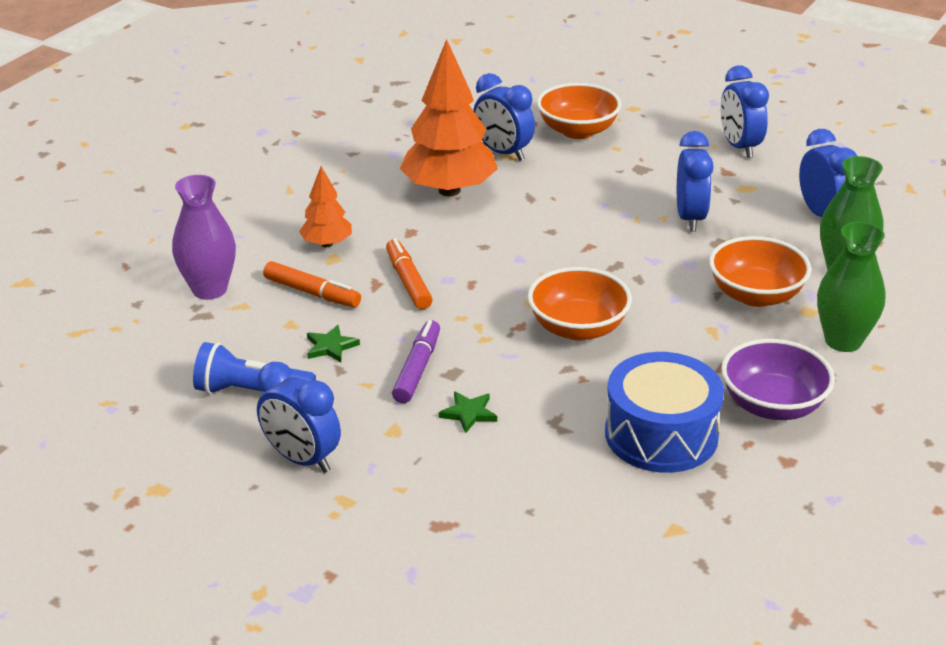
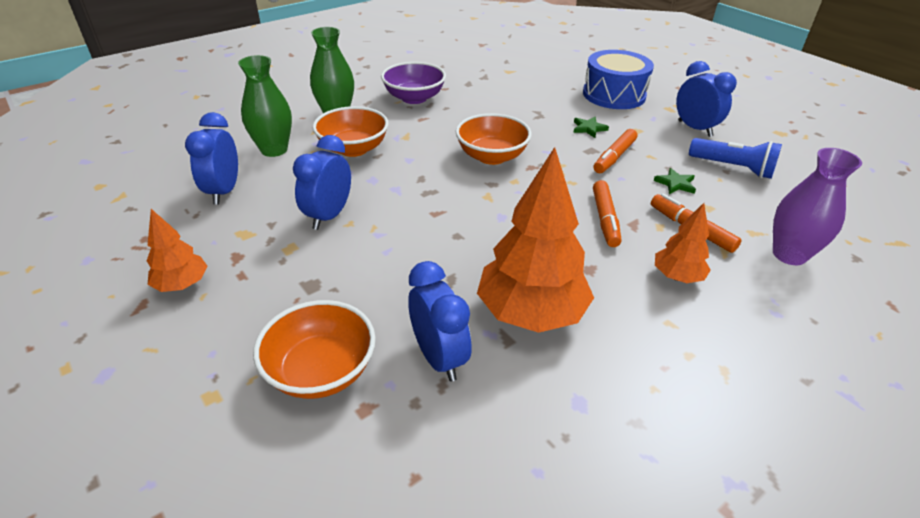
camera: 160 degrees left, 5 degrees up
purple marker [392,320,440,403] -> orange marker [594,129,637,173]
blue drum [605,352,724,473] -> blue drum moved to [583,50,654,109]
blue clock [721,65,769,158] -> orange tree [147,209,208,292]

